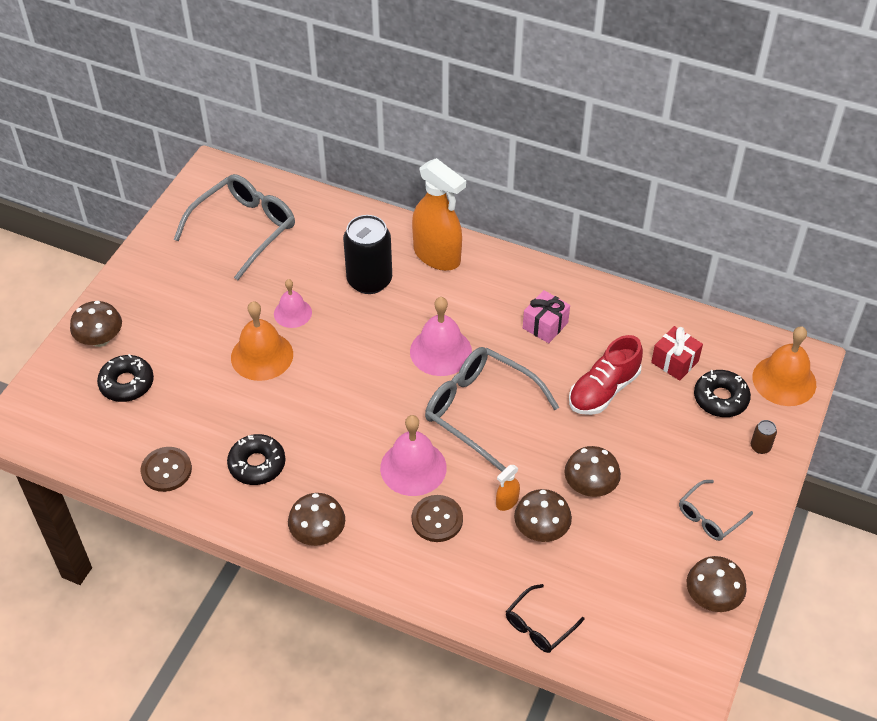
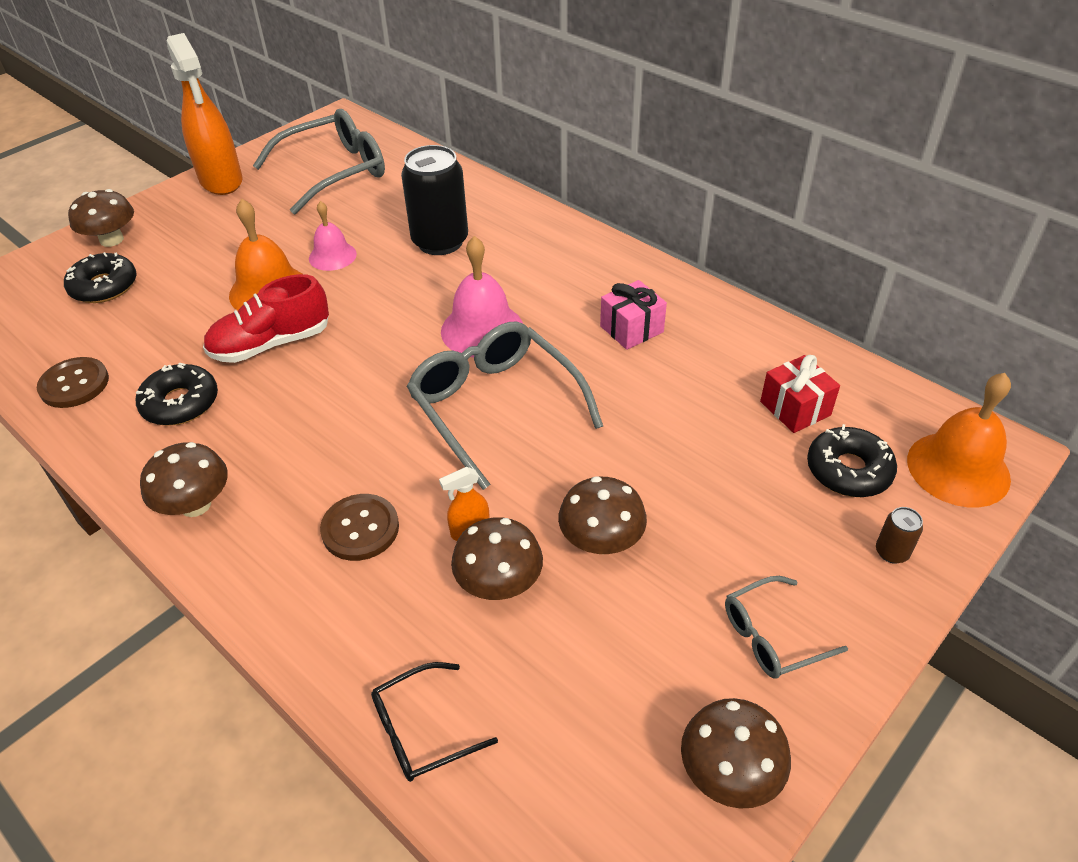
camera: 20 degrees right, 5 degrees down
pink bell [380,415,447,496] -> none
orange spray bottle [412,158,466,271] -> orange spray bottle moved to [167,33,243,195]
red shoe [569,335,643,415] -> red shoe moved to [203,274,329,363]

